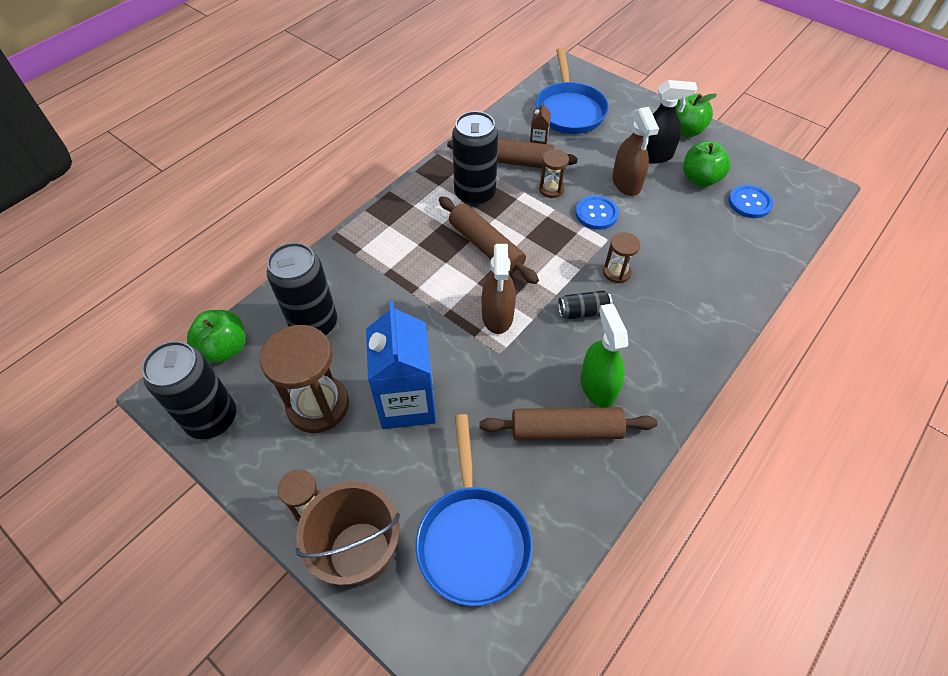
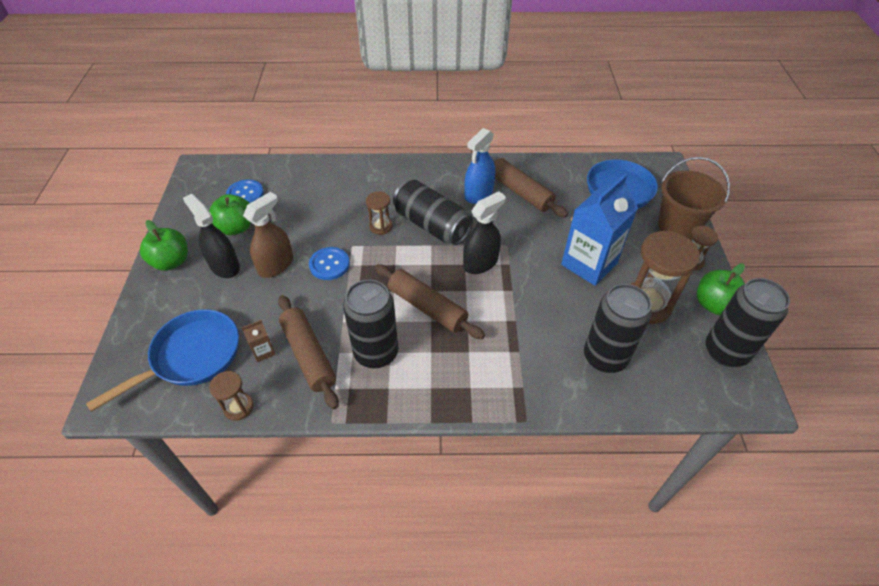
camera: 130 degrees left, 5 degrees down
green apple [187,310,246,363] -> green apple moved to [697,264,745,315]
brown rolling pin [439,196,539,284] -> brown rolling pin turned 60 degrees counterclockwise [375,264,485,339]
brown spray bottle [482,244,516,334] -> black spray bottle [463,191,506,274]
brown hourglass [539,149,569,198] -> brown hourglass moved to [209,371,253,421]
black can [558,290,613,319] -> black can [393,180,473,245], size x1.98
green spray bottle [581,304,629,408] -> blue spray bottle [464,128,495,204]

